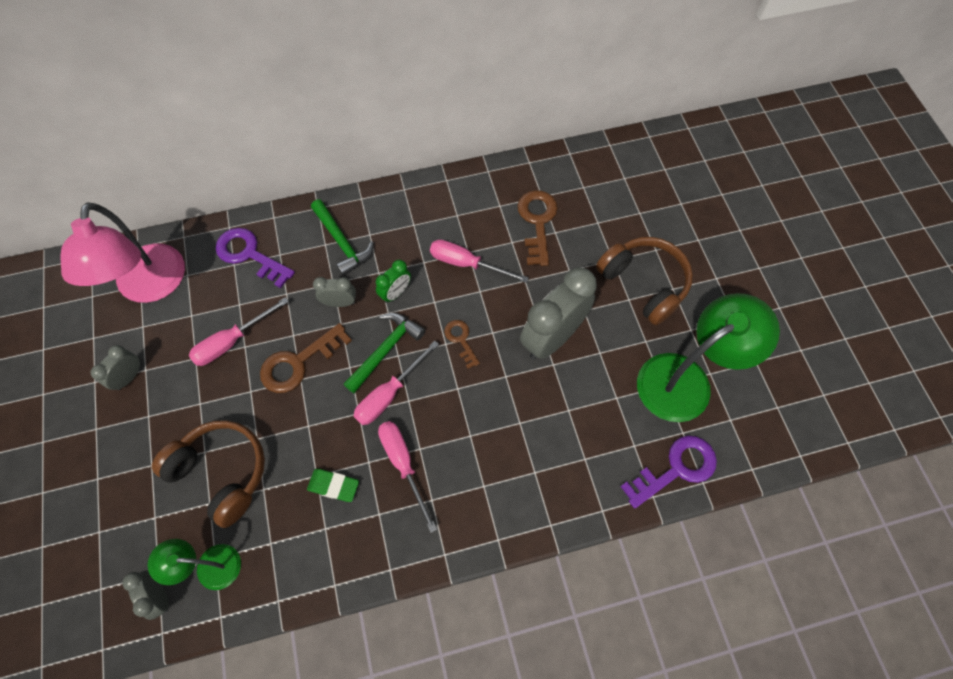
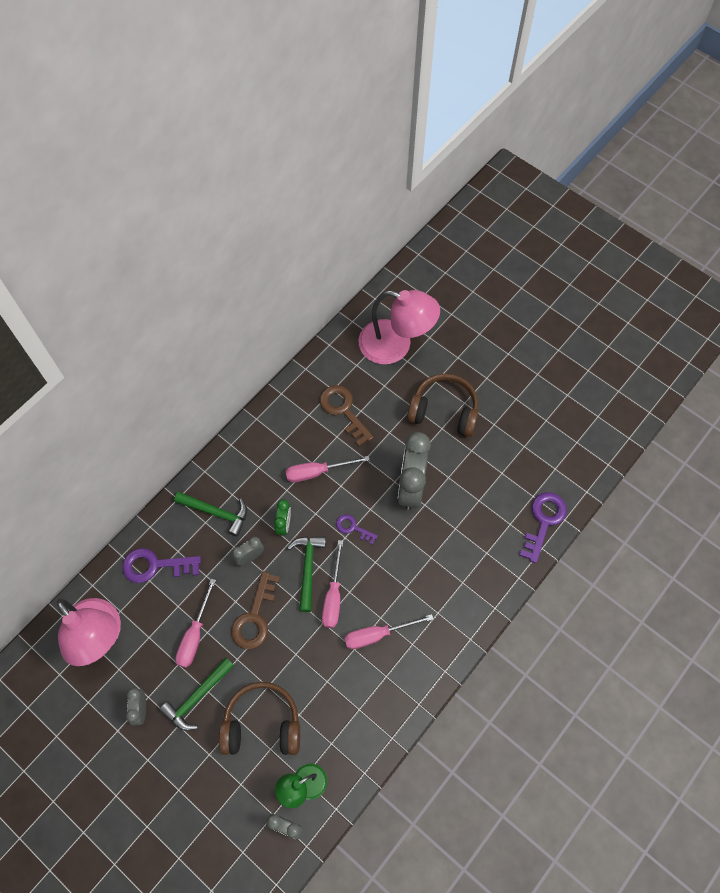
camera: 35 degrees left, 0 degrees up
green eraser [307,469,359,502] -> none
pink screwdriver [378,421,437,532] -> pink screwdriver turned 45 degrees counterclockwise [344,614,433,649]
brown key [444,320,480,369] -> purple key [336,514,378,545]
green lamp [637,293,780,422] -> none
none -> green hammer [159,658,234,731]
none -> pink lamp [358,290,440,364]

